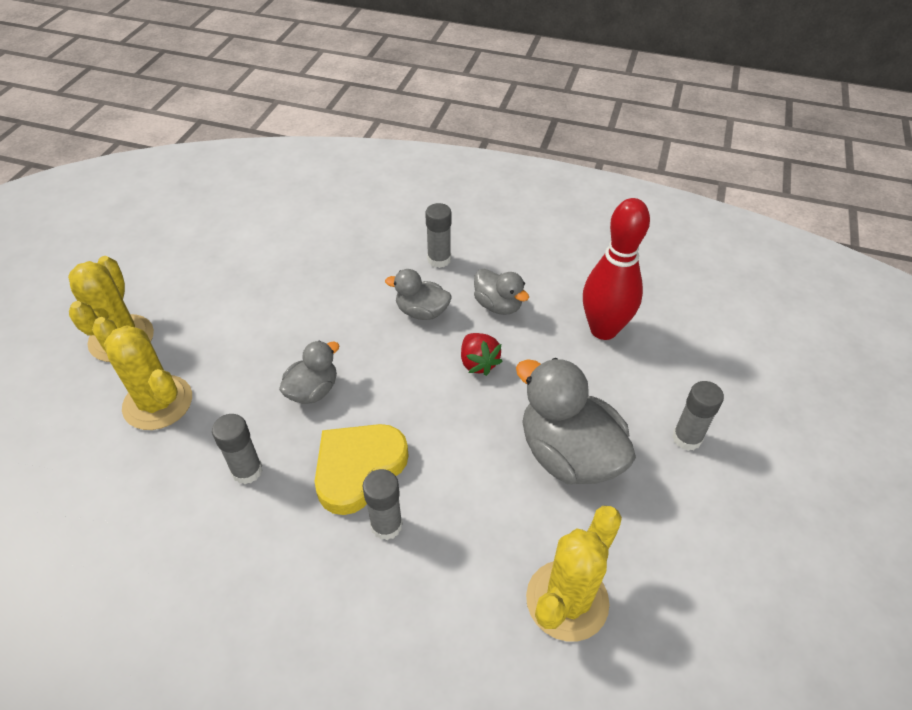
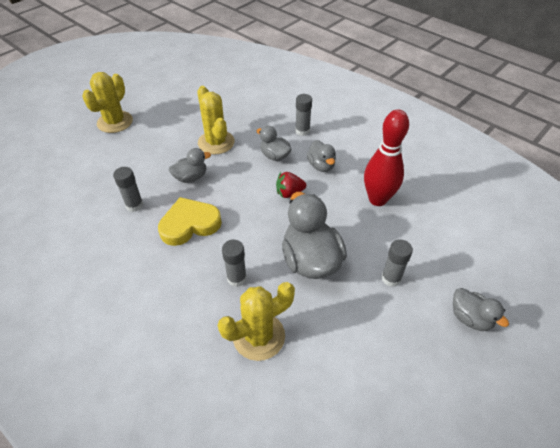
camera: 25 degrees right, 0 degrees up
yellow cactus [92,317,192,430] -> yellow cactus moved to [197,86,235,154]
grey glue stick [363,469,403,540] -> grey glue stick moved to [222,240,247,287]
red strawberry [461,333,503,376] -> red strawberry turned 75 degrees clockwise [276,172,306,198]
none -> grey duck [453,288,509,331]

